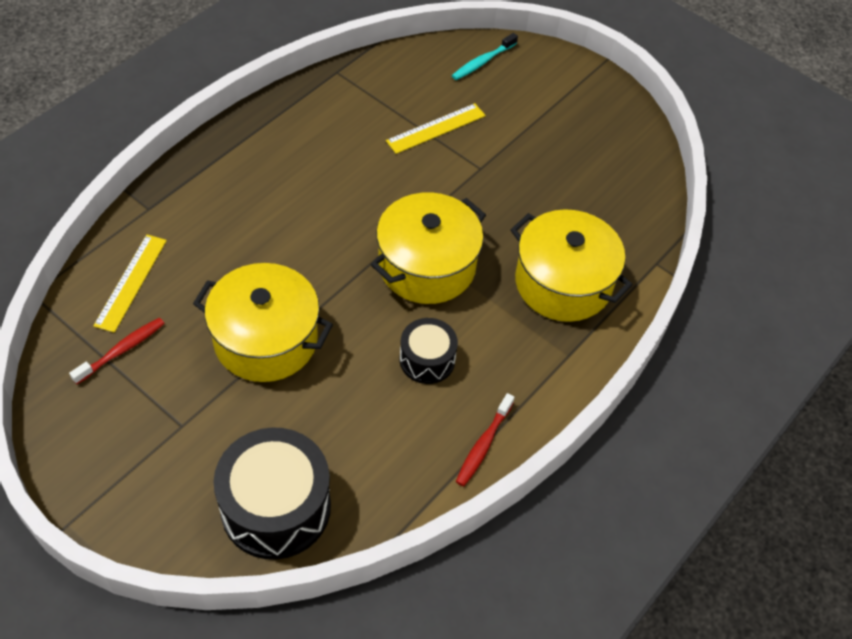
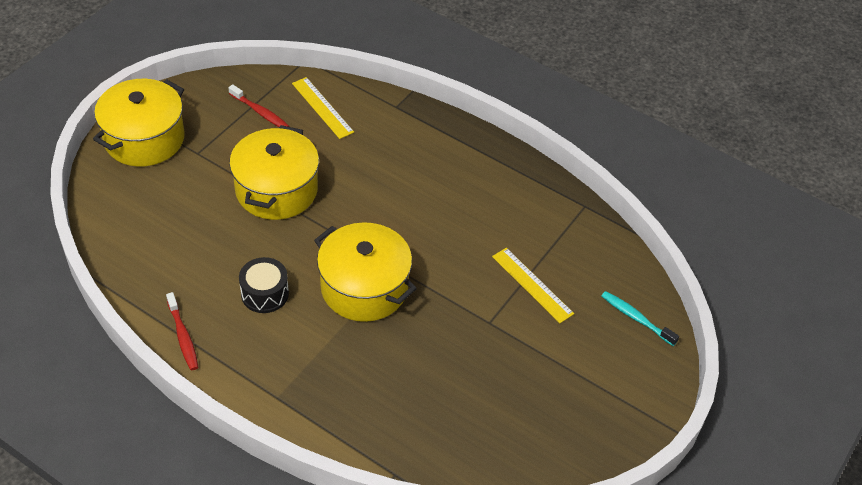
camera: 85 degrees right, 5 degrees down
yellow ruler [93,235,167,333] -> yellow ruler turned 45 degrees clockwise [292,77,354,139]
black drum [213,427,331,560] -> none
red toothbrush [456,393,514,487] -> red toothbrush turned 135 degrees counterclockwise [166,292,198,370]
yellow pot [510,209,632,322] -> yellow pot moved to [93,79,185,167]

